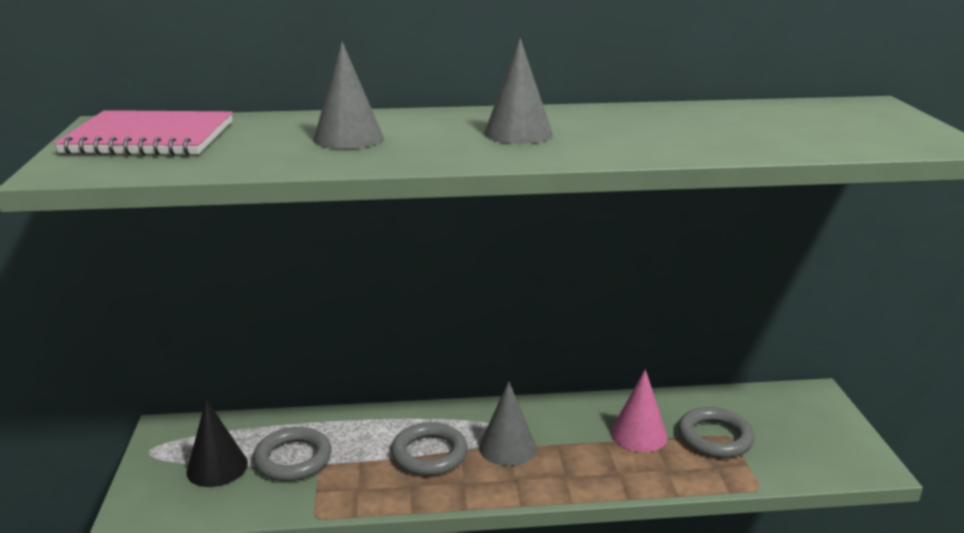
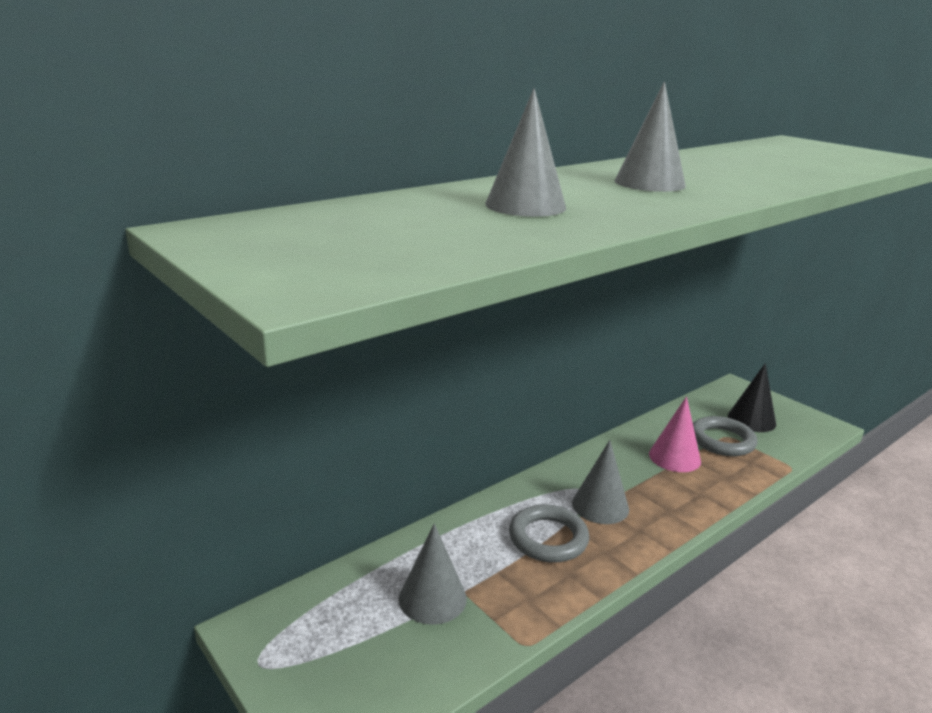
camera: 35 degrees left, 0 degrees up
pink notebook [54,110,233,156] -> none
black cone [186,399,248,487] -> black cone moved to [728,363,776,432]
grey ring [253,427,332,481] -> grey cone [399,524,467,625]

